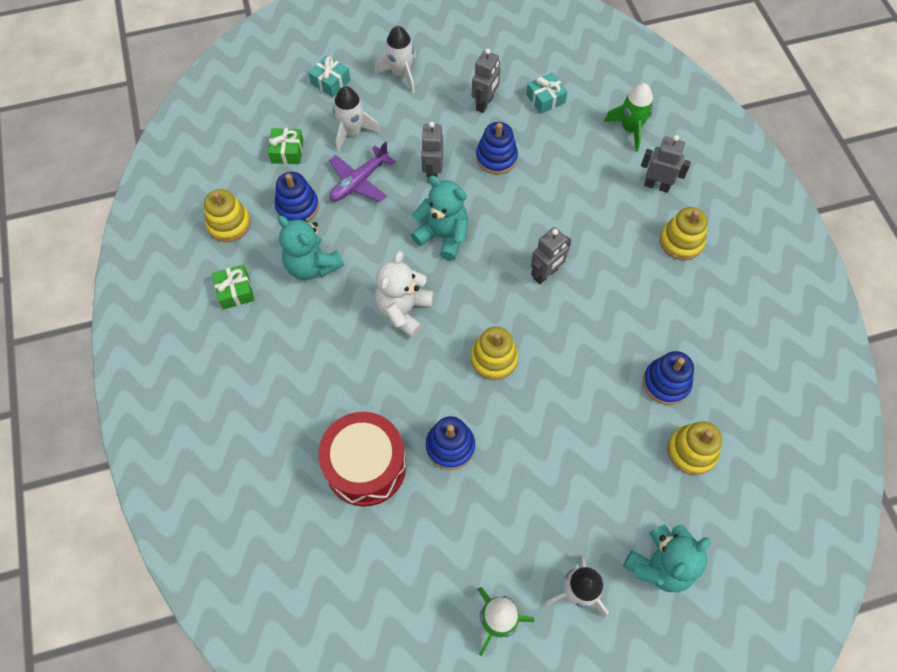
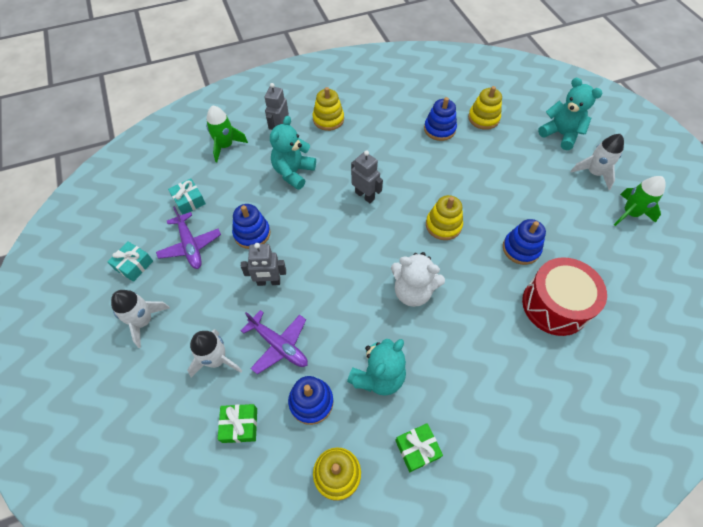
camera: 95 degrees left, 5 degrees down
turquoise gift [308,55,350,97] -> turquoise gift moved to [108,241,153,282]
turquoise teddy bear [411,176,468,261] -> turquoise teddy bear moved to [270,116,316,190]
grey robot [472,48,501,113] -> purple plane [156,206,221,269]

